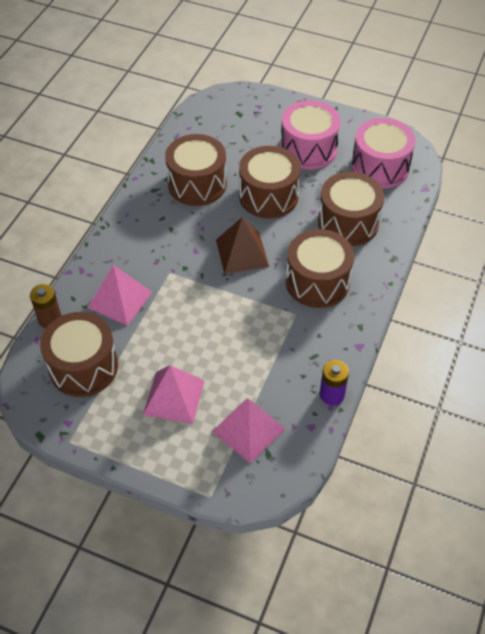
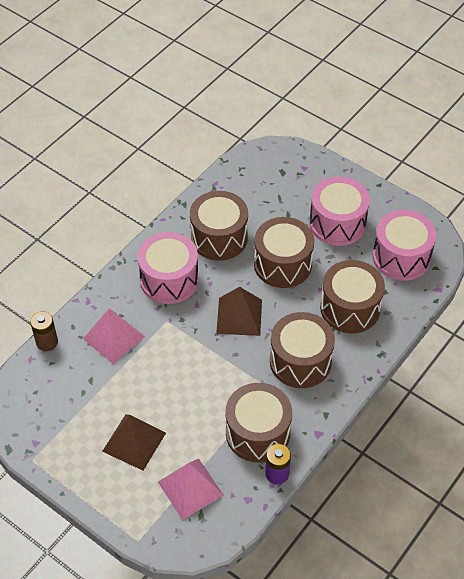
camera: 15 degrees right, 0 degrees up
brown drum [40,312,118,397] -> brown drum moved to [226,383,292,462]
pink pyramid [143,365,205,424] -> brown pyramid [102,414,166,471]
none -> pink drum [137,232,199,304]

